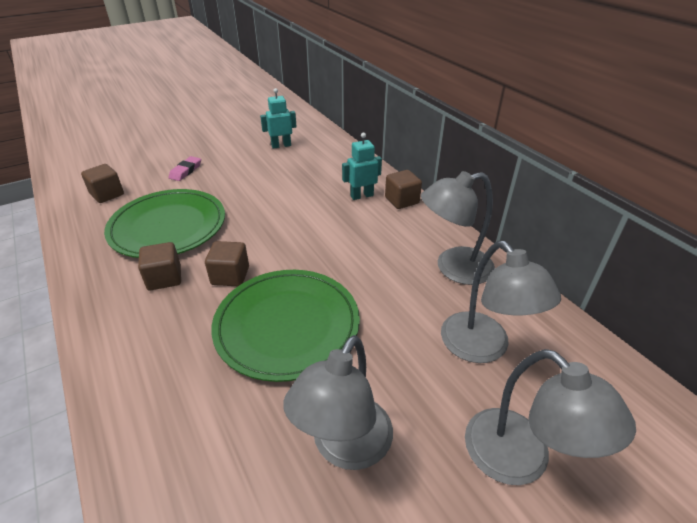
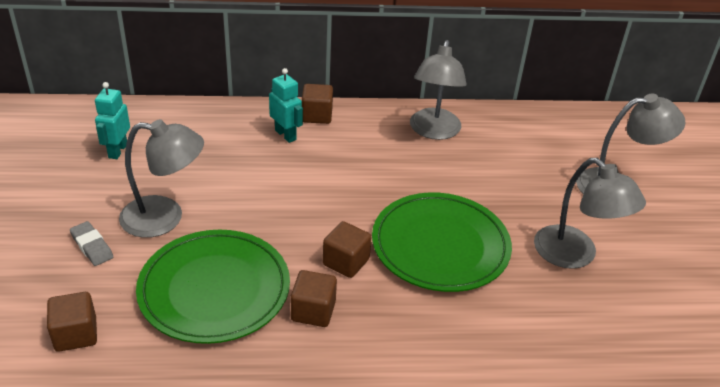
camera: 65 degrees left, 0 degrees up
pink eraser [169,156,201,181] -> grey eraser [70,221,113,266]
turquoise robot [342,133,382,200] -> turquoise robot turned 135 degrees clockwise [269,68,303,143]
grey lamp [441,241,561,363] -> grey lamp moved to [119,119,204,238]

